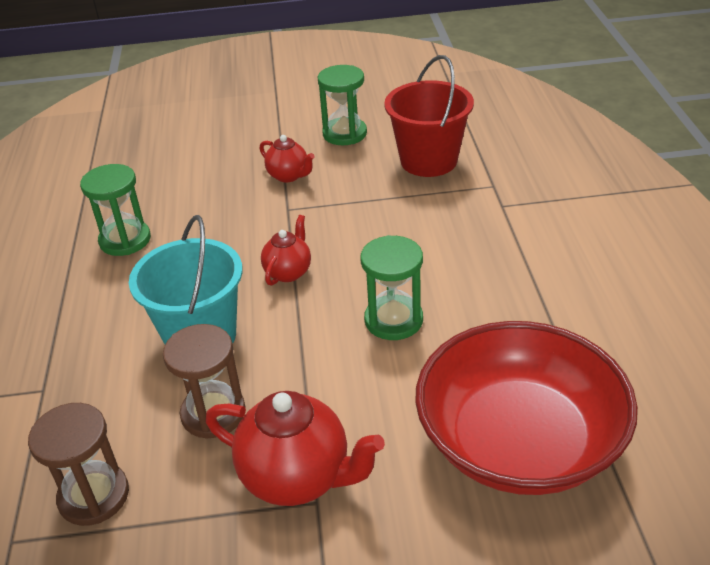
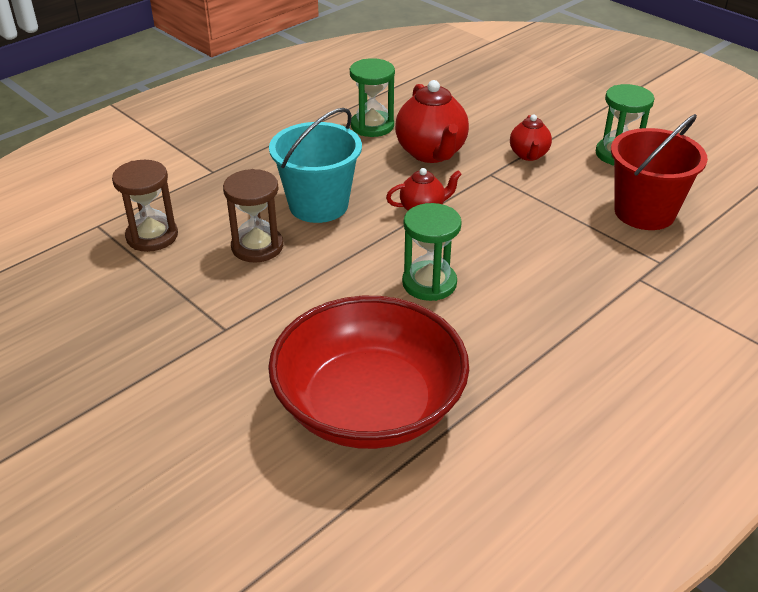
camera: 50 degrees right, 0 degrees up
red teapot [205,391,385,506] -> red teapot moved to [395,80,469,163]

